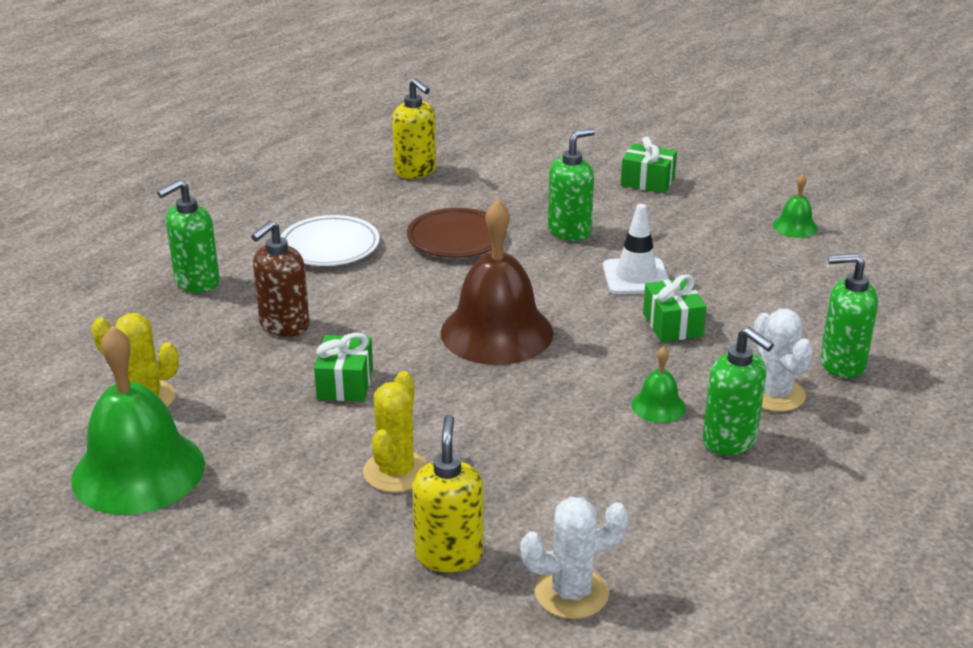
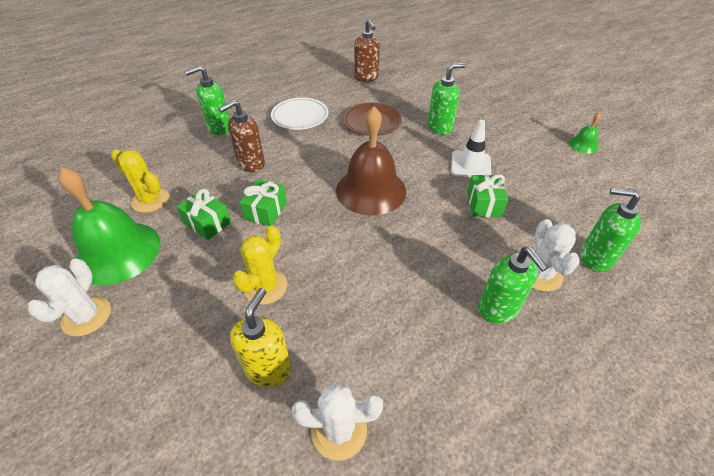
camera: 15 degrees right, 15 degrees up
yellow soap dispenser [392,78,436,179] -> brown soap dispenser [354,19,380,82]
green gift [621,137,677,193] -> green gift moved to [176,189,231,240]
green bell [631,346,686,423] -> none
none -> white cactus [28,258,111,336]

